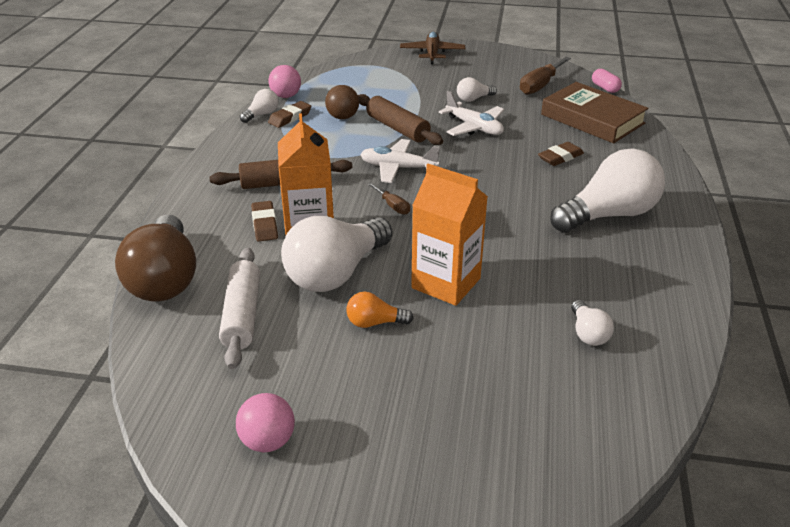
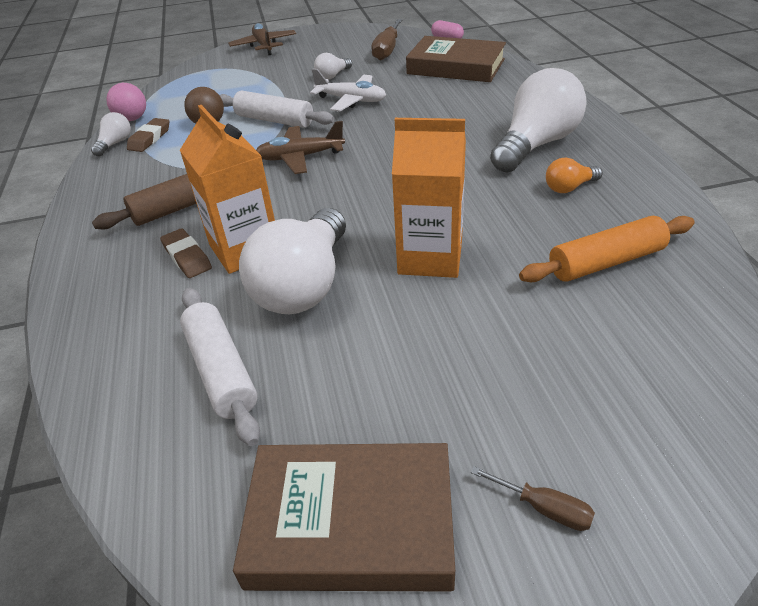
camera: 20 degrees left, 5 degrees up
brown light bulb [115,215,196,301] -> none
pink ball [236,393,295,453] -> brown book [233,443,455,591]
orange light bulb [346,292,413,328] -> orange light bulb moved to [546,157,603,193]
brown rolling pin [358,94,443,145] -> white rolling pin [219,91,334,128]
white plane [360,139,440,183] -> brown plane [256,121,345,174]
brown screwdriver [368,183,410,215] -> brown screwdriver moved to [471,466,595,531]
brown eraser [538,142,584,166] -> none
white light bulb [571,300,614,346] -> orange rolling pin [519,216,695,282]

